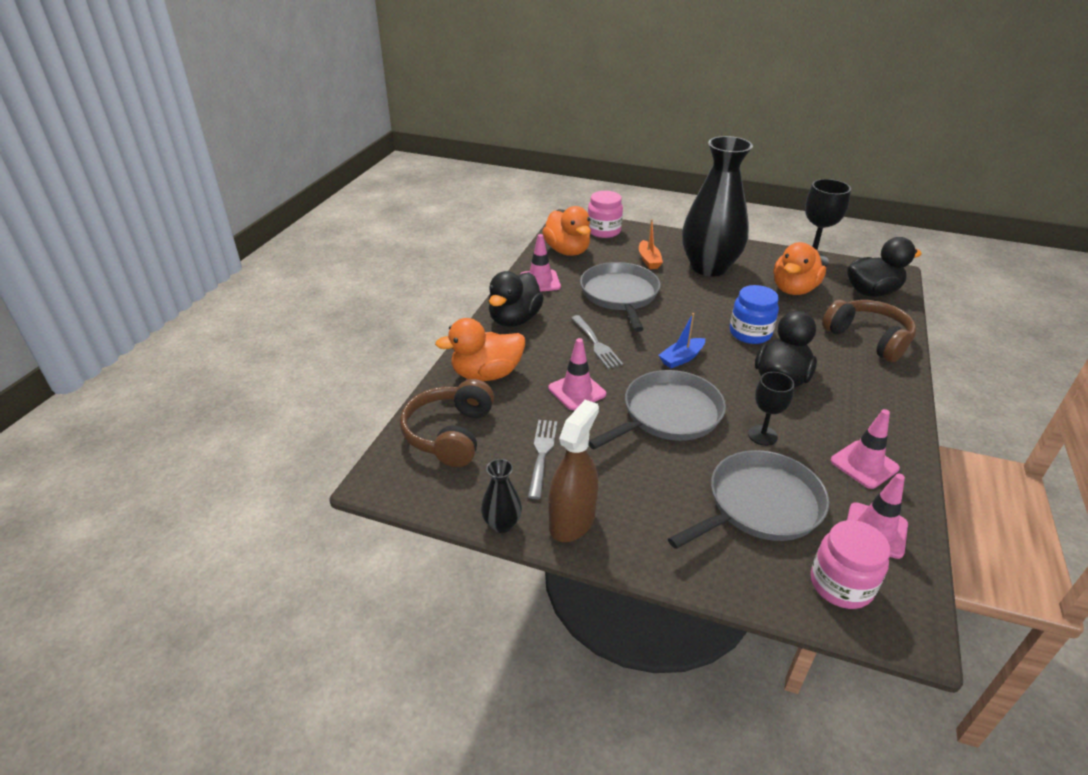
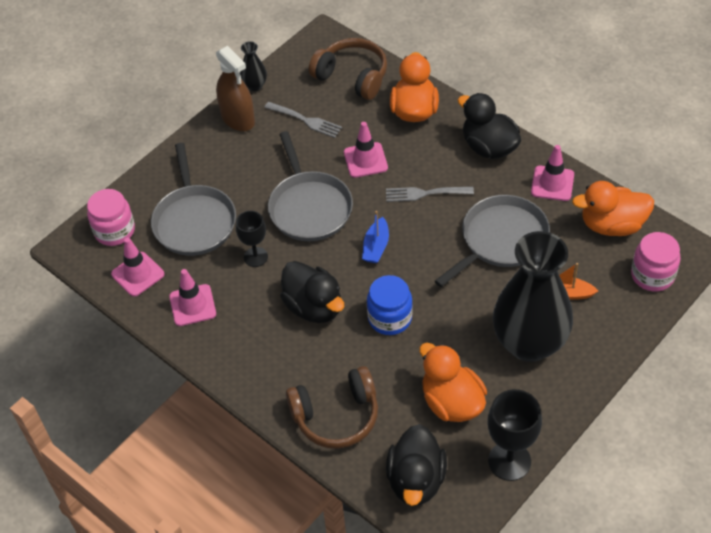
camera: 115 degrees right, 15 degrees up
grey pan [580,262,660,332] -> grey pan turned 60 degrees counterclockwise [435,195,550,287]
blue boat [659,313,705,368] -> blue boat turned 150 degrees counterclockwise [362,211,389,263]

